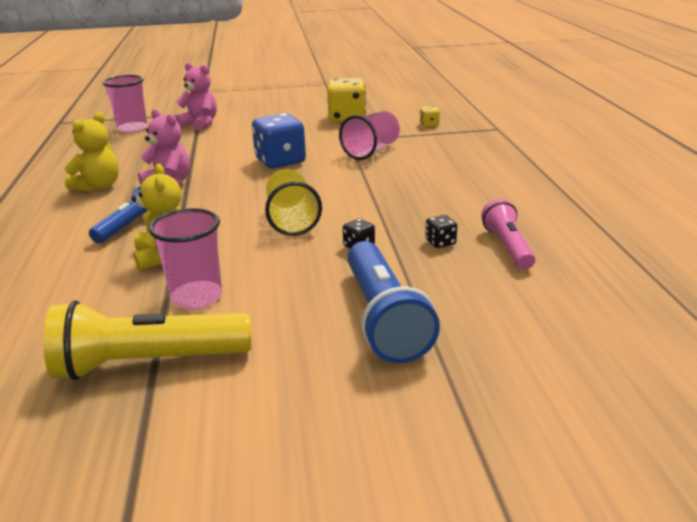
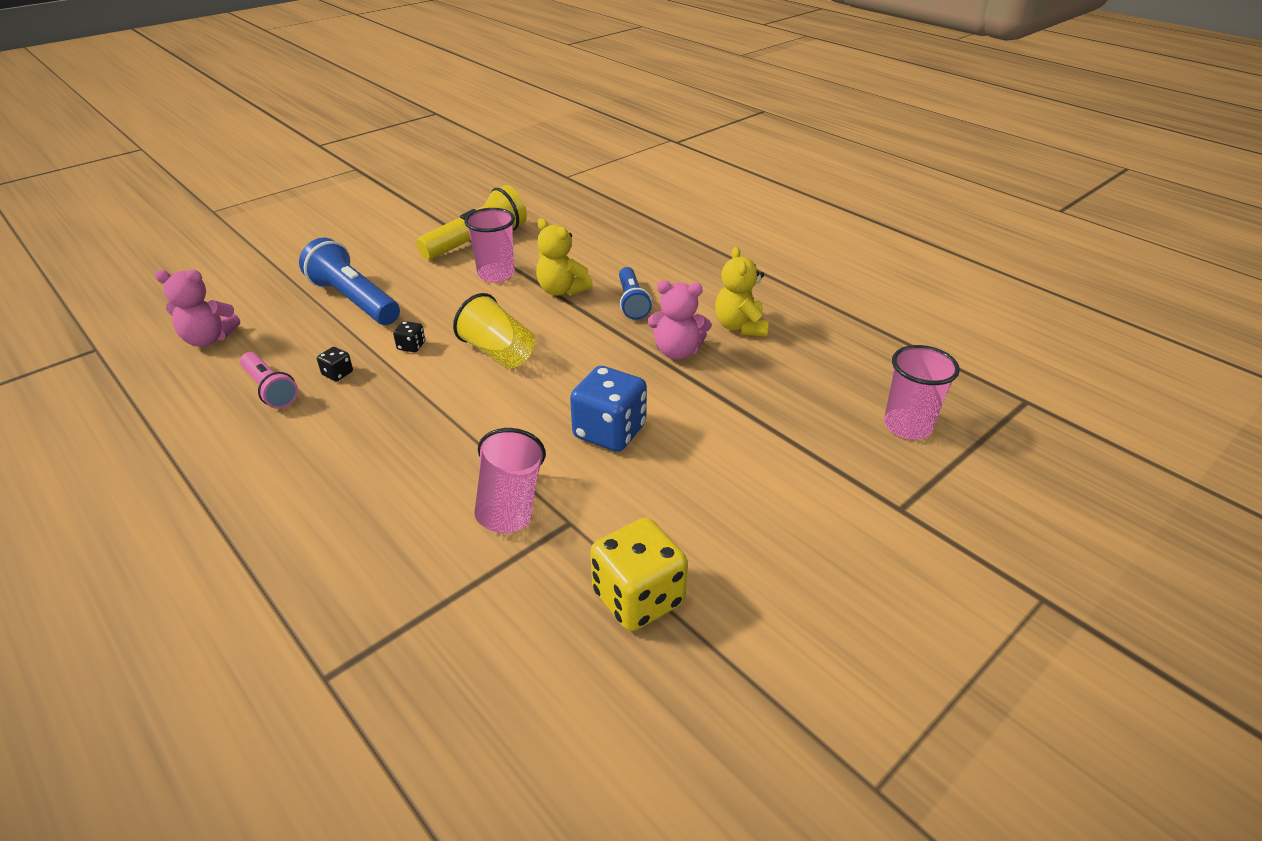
camera: 145 degrees right, 10 degrees up
pink teddy bear [175,62,217,131] -> pink teddy bear moved to [154,269,240,347]
yellow dice [420,106,440,127] -> none

